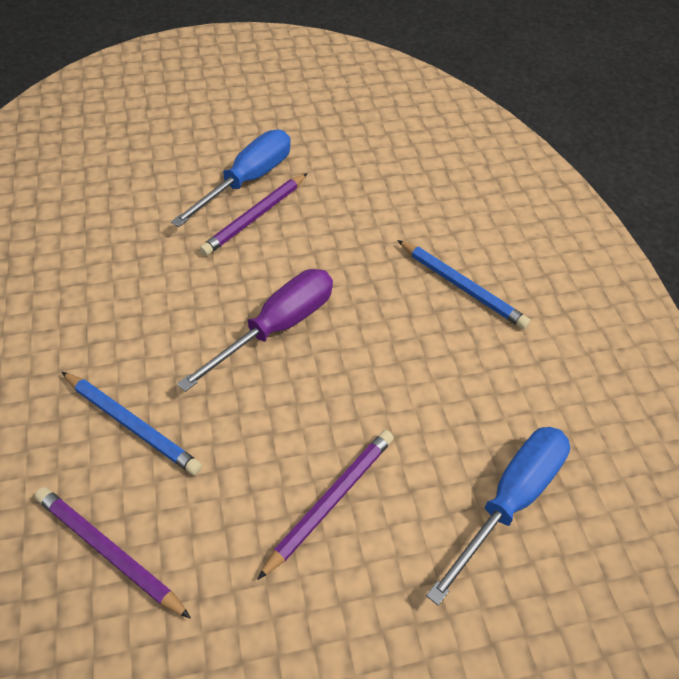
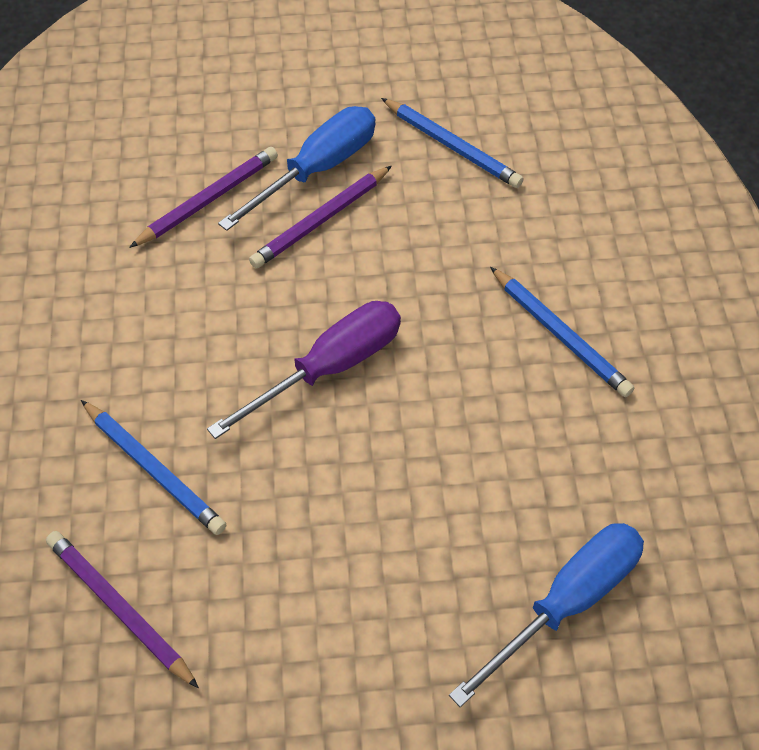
camera: 10 degrees right, 5 degrees up
purple pencil [257,430,394,580] -> purple pencil moved to [129,147,278,248]
none -> blue pencil [381,98,524,188]

